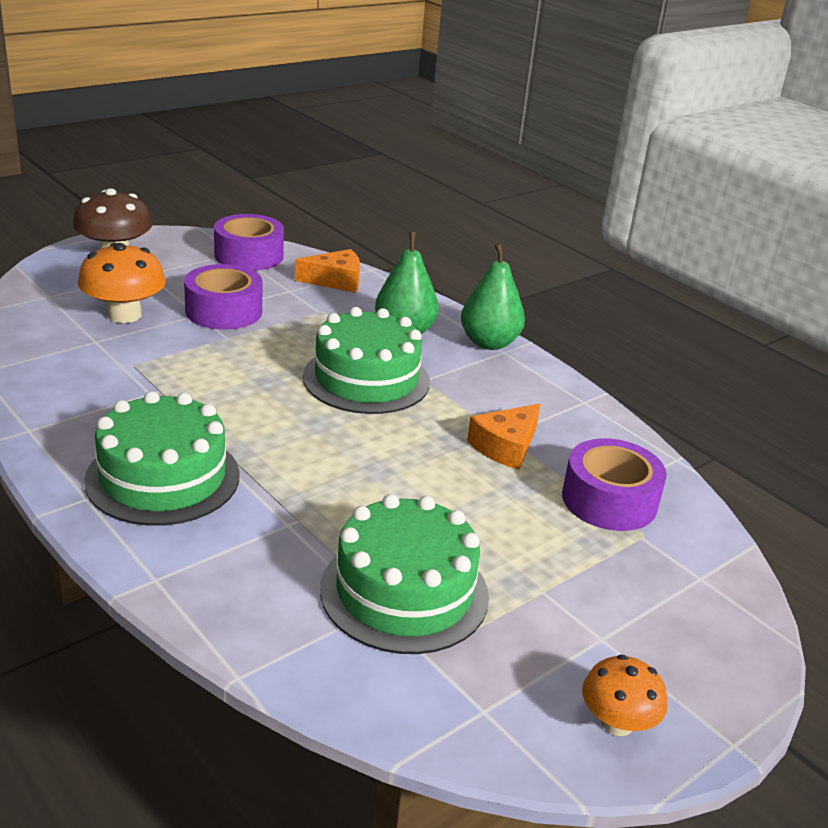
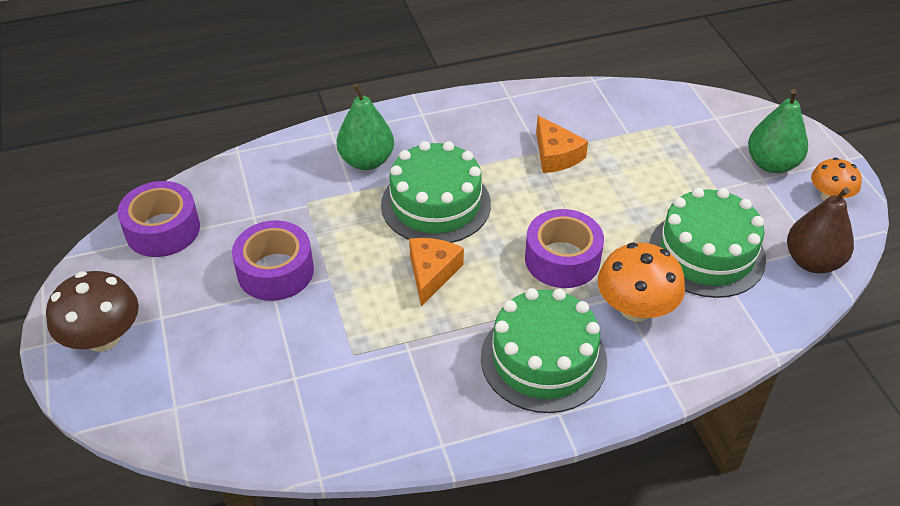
camera: 65 degrees left, 15 degrees up
orange mushroom [78,243,166,323] -> orange mushroom moved to [598,243,685,322]
orange cheese [295,249,360,293] -> orange cheese moved to [409,238,464,307]
green pear [461,243,525,350] -> green pear moved to [748,89,808,173]
purple tape [562,438,667,531] -> purple tape moved to [525,209,604,288]
none -> brown pear [787,187,854,273]

